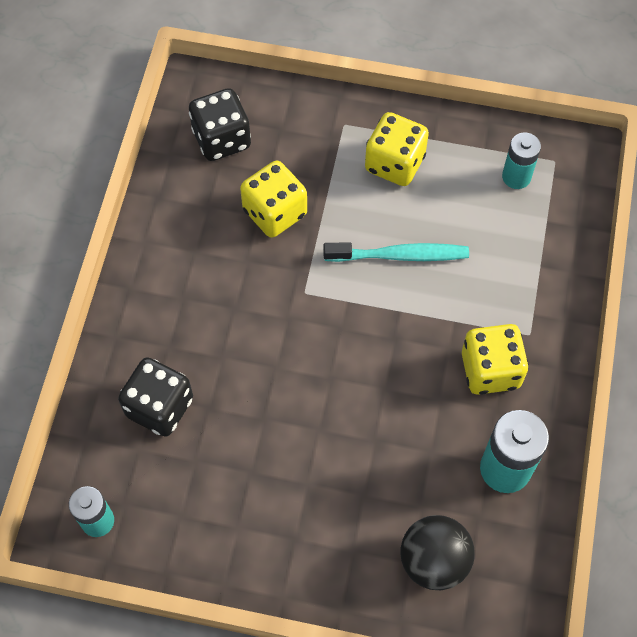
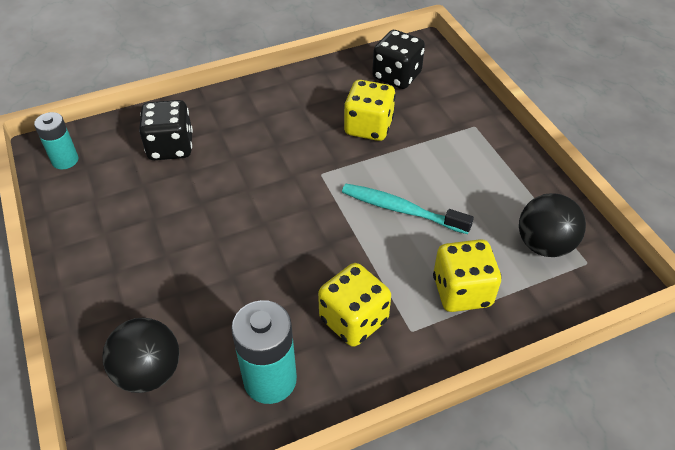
camera: 55 degrees right, 15 degrees down
turquoise toothbrush [323,242,469,262] -> turquoise toothbrush turned 150 degrees clockwise [342,184,474,234]
yellow dice [365,112,429,186] -> yellow dice moved to [433,239,501,312]
turquoise battery [502,133,541,189] -> black ball [519,193,586,257]

